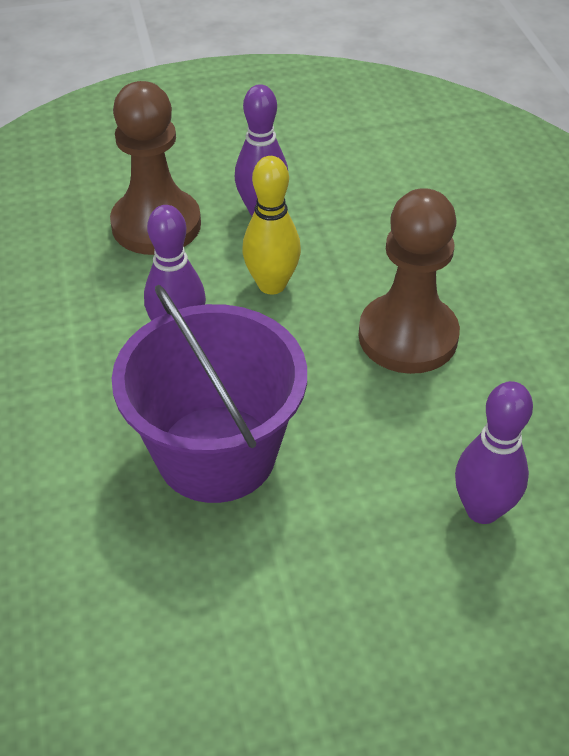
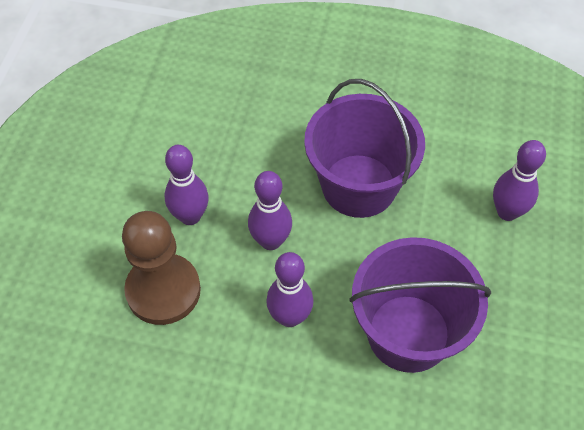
camera: 65 degrees left, 10 degrees up
yellow bowling pin [242,156,301,294] -> purple bowling pin [248,171,292,250]
brown pawn [358,188,460,374] -> purple bucket [304,79,425,218]

